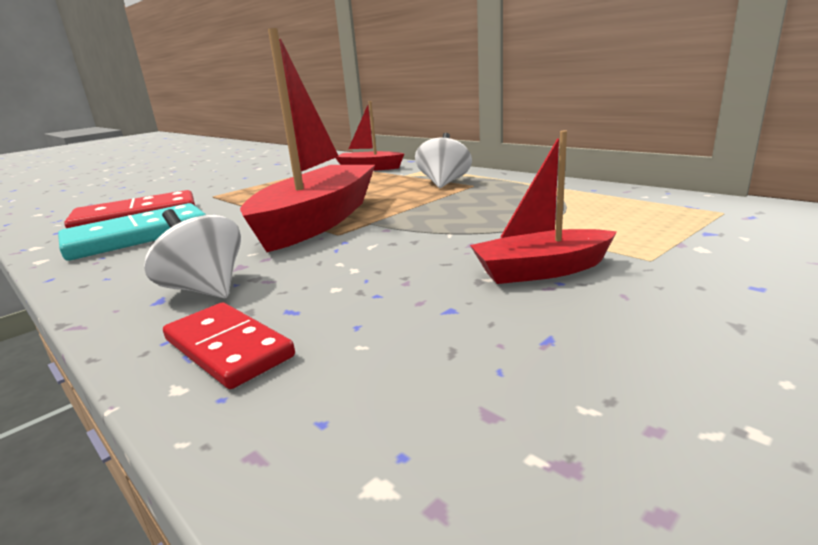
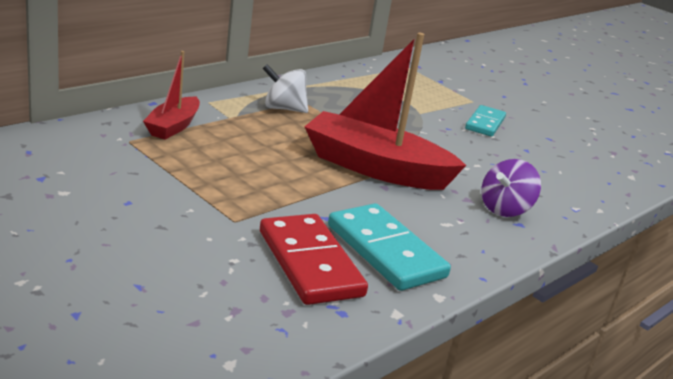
camera: 95 degrees left, 5 degrees up
white spinning top [144,209,241,298] -> purple spinning top [481,159,541,217]
red domino [163,302,295,389] -> none
red boat [470,131,617,284] -> turquoise domino [465,105,506,137]

